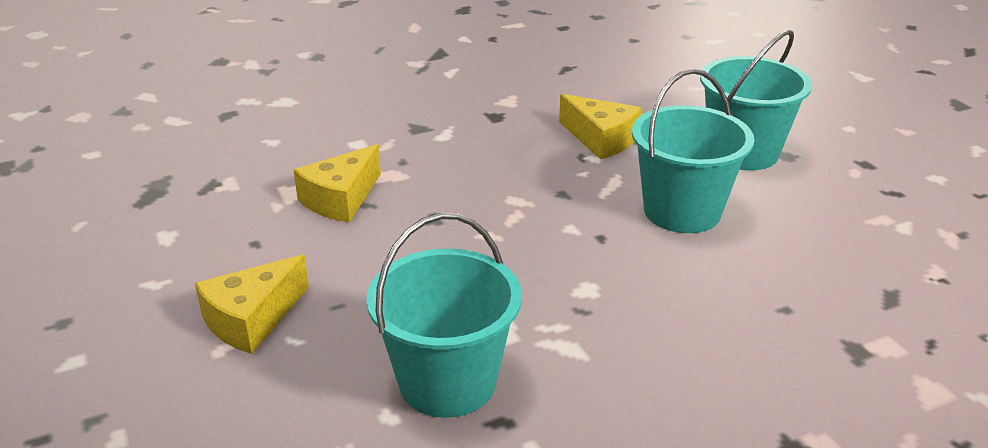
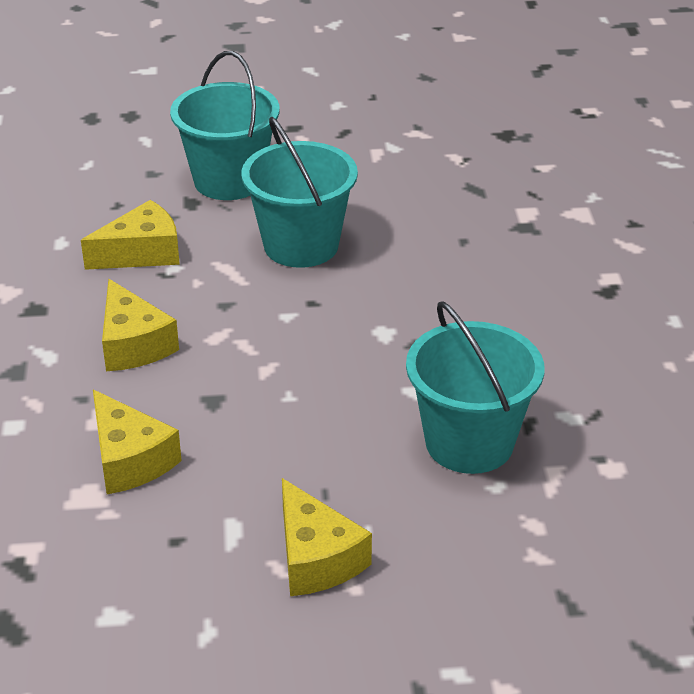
camera: 70 degrees left, 5 degrees up
none -> yellow cheese [102,279,179,371]

